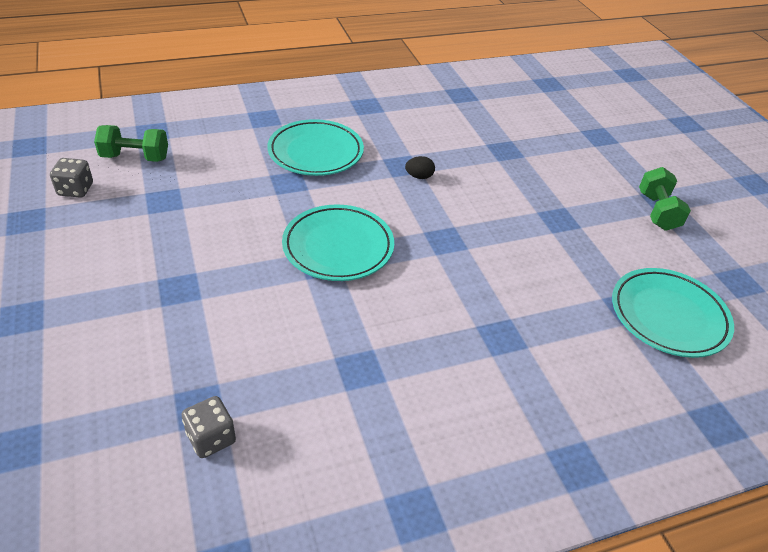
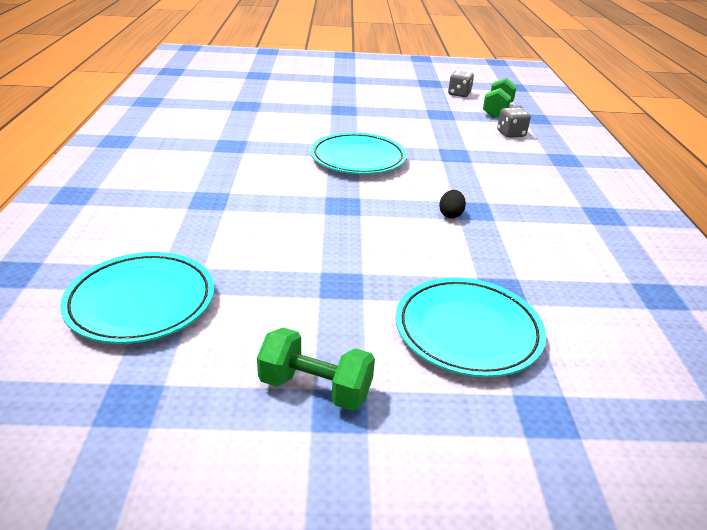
camera: 110 degrees right, 10 degrees down
grey dice [182,396,236,458] -> grey dice moved to [497,107,531,138]
turquoise plate [267,119,364,176] -> turquoise plate moved to [395,277,546,377]

